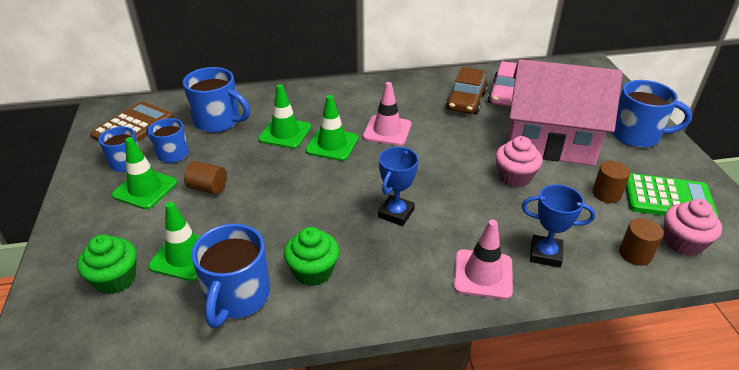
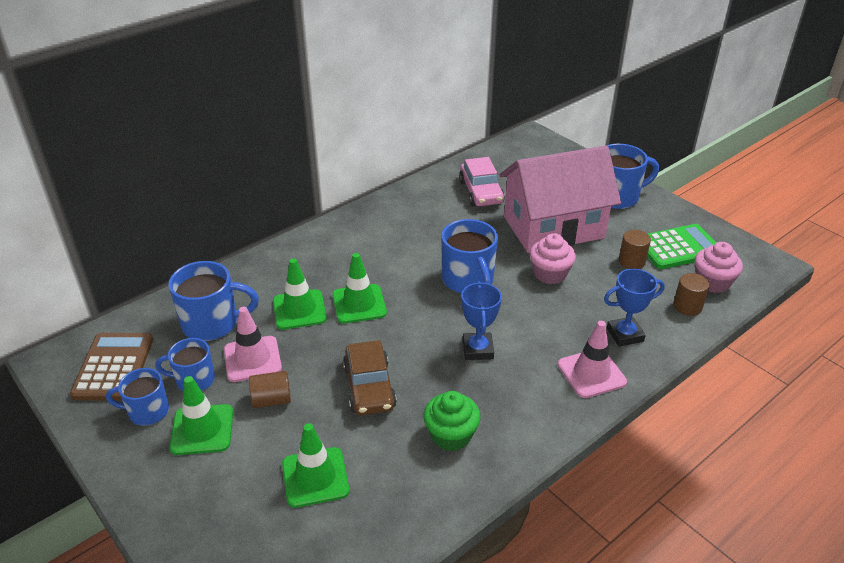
camera: 30 degrees left, 0 degrees up
green cupcake [77,234,137,294] -> none
blue mug [191,224,270,328] -> blue mug moved to [441,219,498,293]
pink traffic cone [363,82,412,146] -> pink traffic cone moved to [224,307,282,382]
brown car [446,67,488,115] -> brown car moved to [343,340,397,415]

